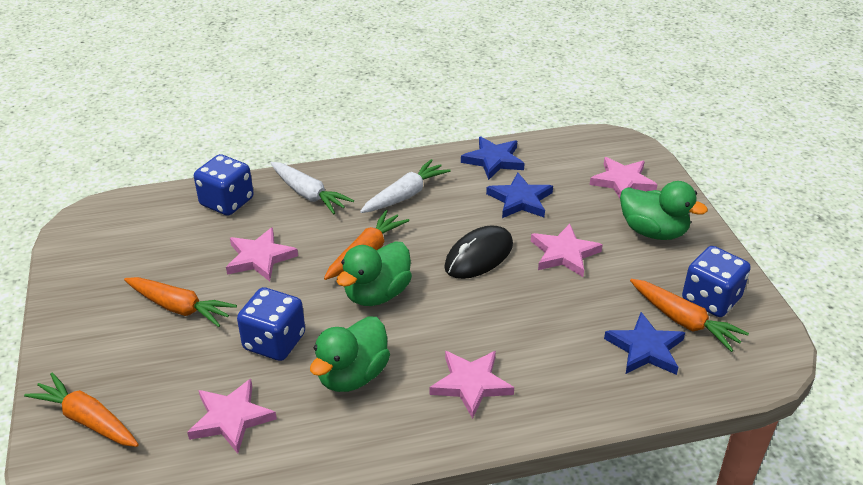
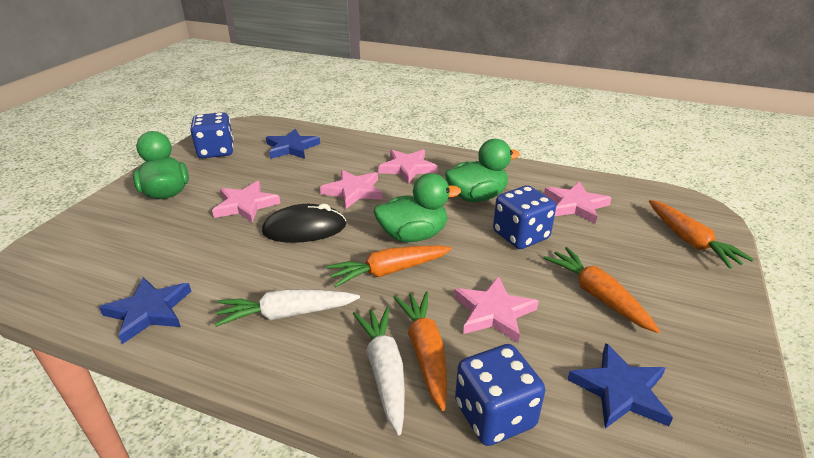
camera: 145 degrees left, 5 degrees down
blue star [486,172,553,218] -> blue star moved to [567,343,673,429]
pink star [590,157,657,198] -> pink star moved to [320,170,382,209]
orange carrot [630,279,749,352] -> orange carrot moved to [393,291,447,411]

